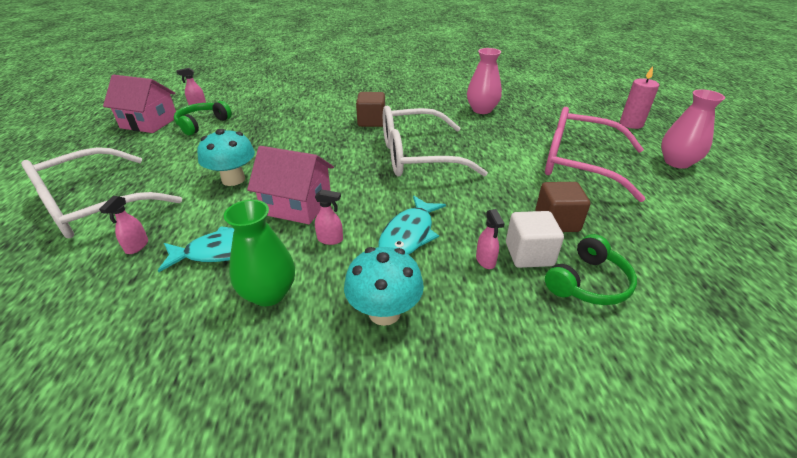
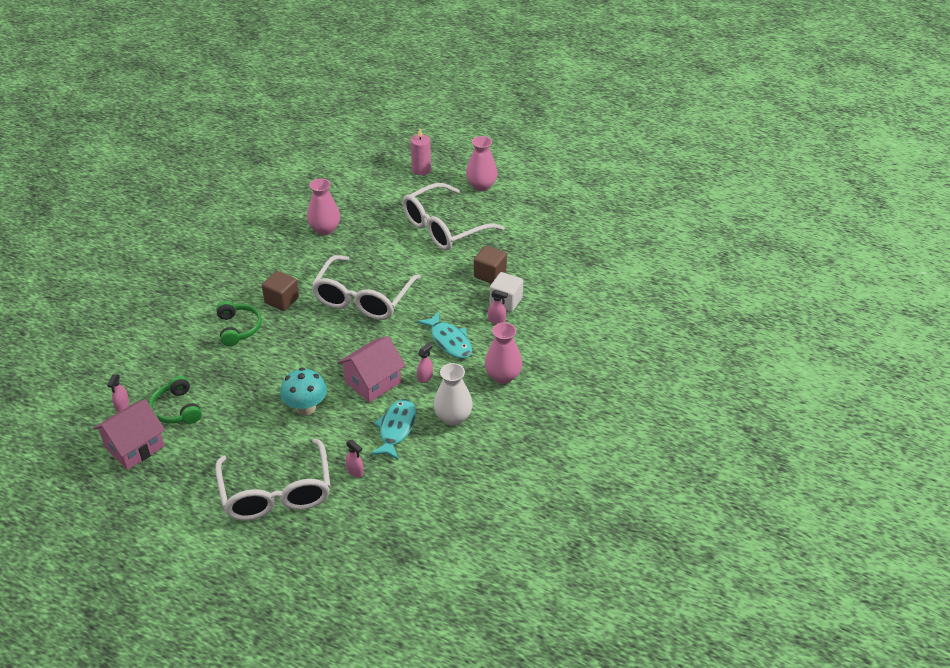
camera: 60 degrees left, 5 degrees up
green vase [224,200,295,306] -> white vase [434,363,473,426]
turquoise mushroom [344,247,424,326] -> pink vase [485,323,522,384]
pink glasses [545,107,645,202] -> white glasses [402,183,505,250]
green headphones [545,234,637,305] -> green headphones moved to [216,301,261,346]

